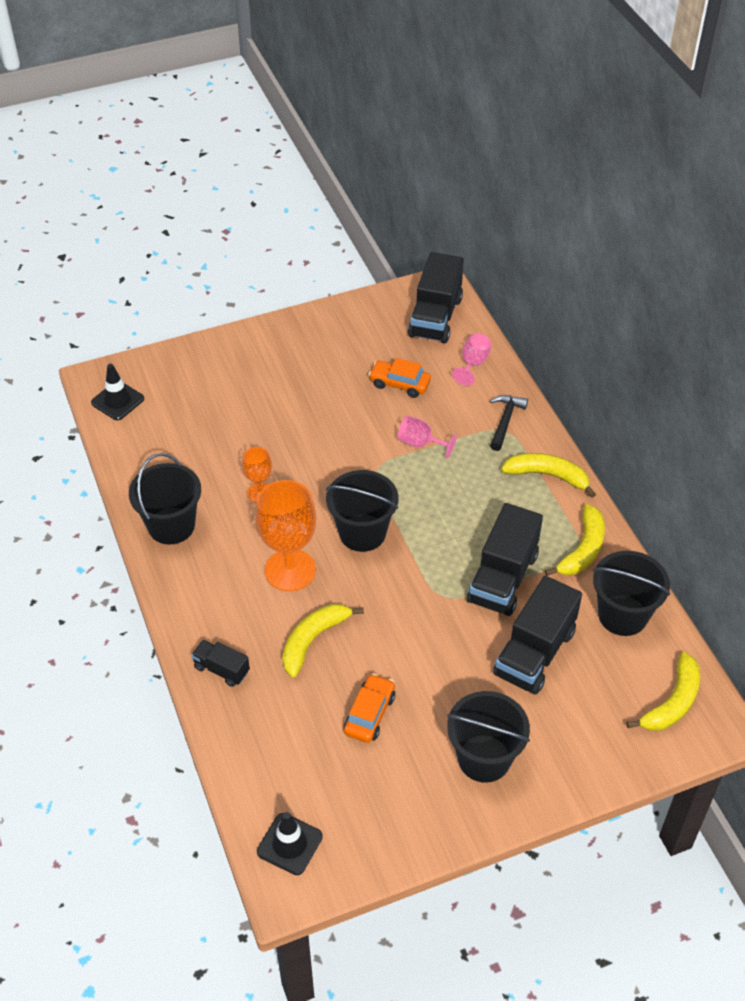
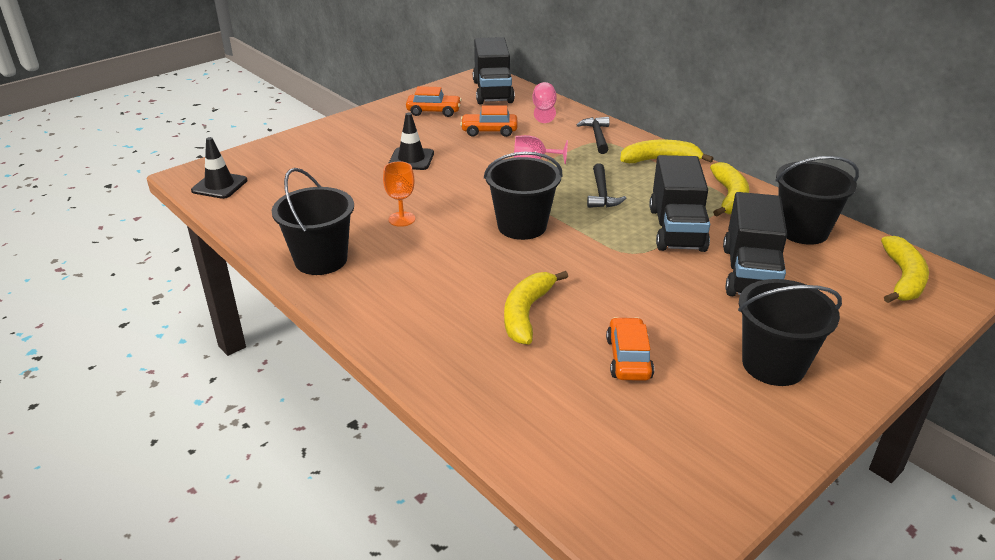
camera: 20 degrees left, 15 degrees down
black truck [191,640,250,687] -> none
orange goblet [256,480,316,591] -> none
black traffic cone [257,812,323,875] -> black traffic cone moved to [388,113,434,170]
none -> orange car [406,86,462,117]
none -> black hammer [587,163,626,208]

